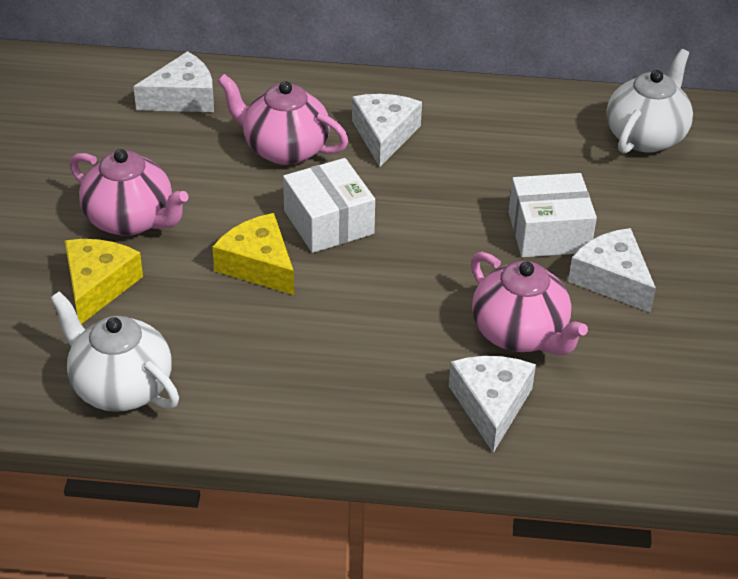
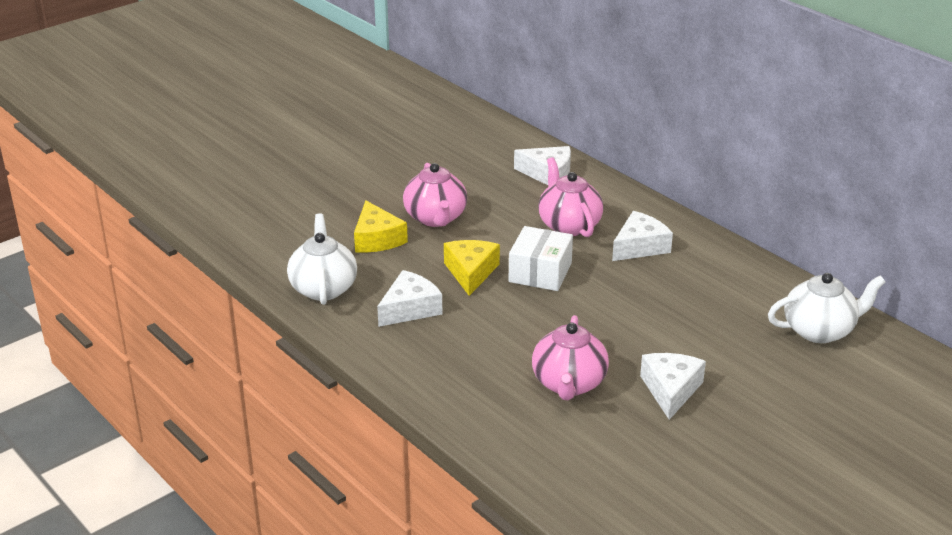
camera: 45 degrees right, 10 degrees down
yellow cheese [65,239,143,324] -> yellow cheese turned 105 degrees clockwise [354,200,408,253]
white cheese [449,356,536,453] -> white cheese moved to [377,270,442,327]
white box [509,173,597,257] -> none

